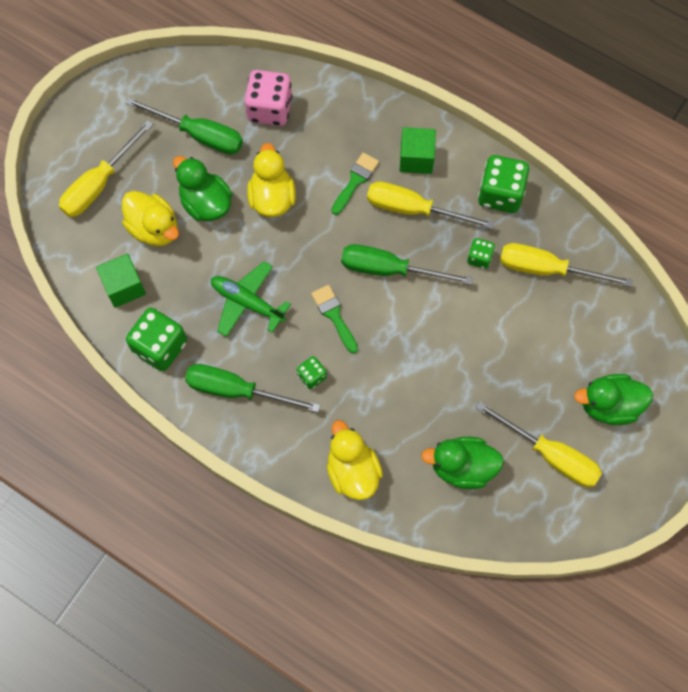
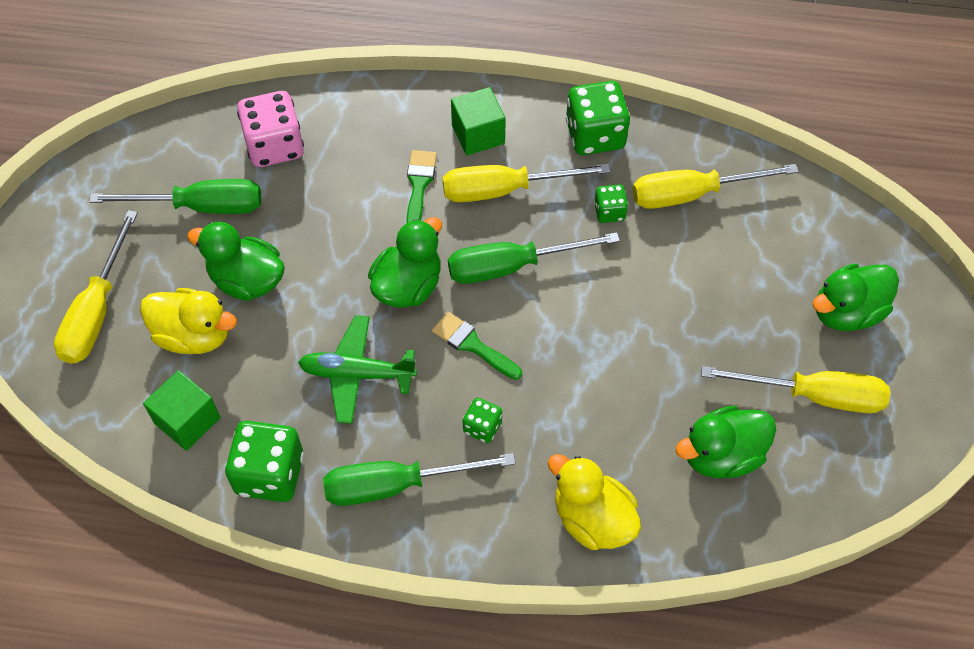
camera: 25 degrees left, 10 degrees down
yellow duck [247,143,296,217] -> none
none -> green duck [368,217,442,308]

